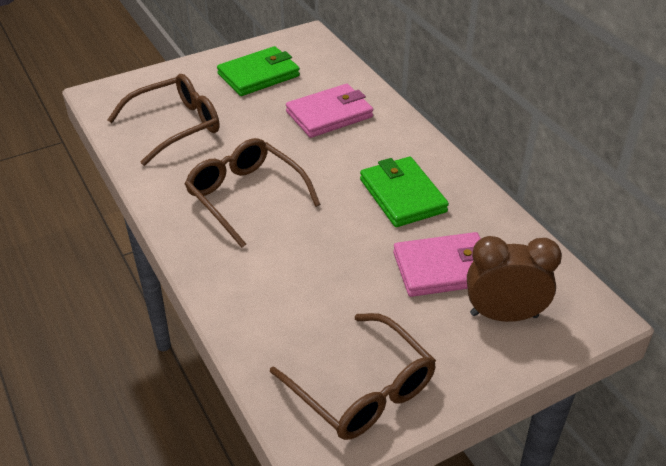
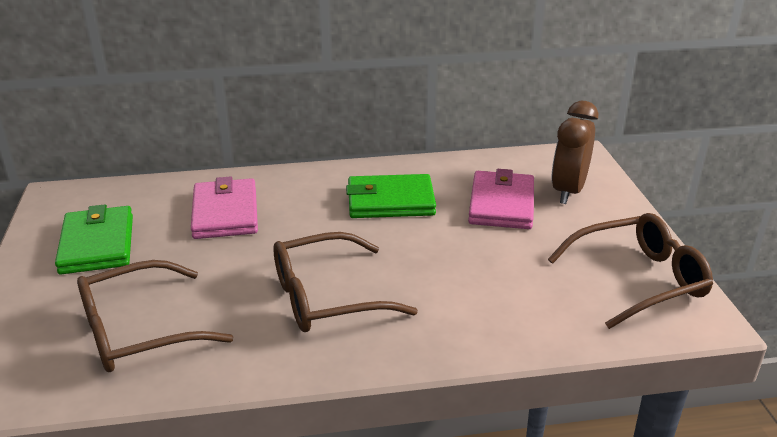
camera: 70 degrees left, 10 degrees down
brown glasses [107,74,220,166] -> brown glasses turned 105 degrees counterclockwise [77,260,233,372]

